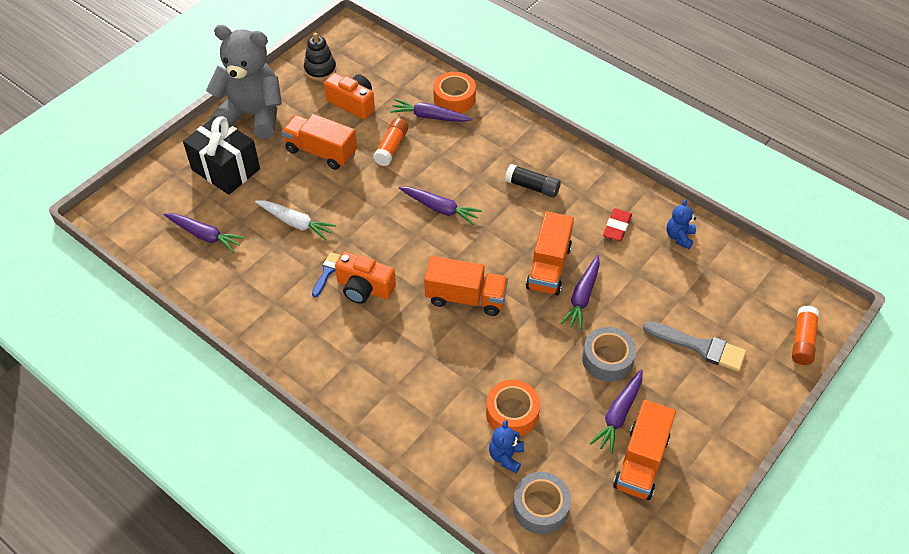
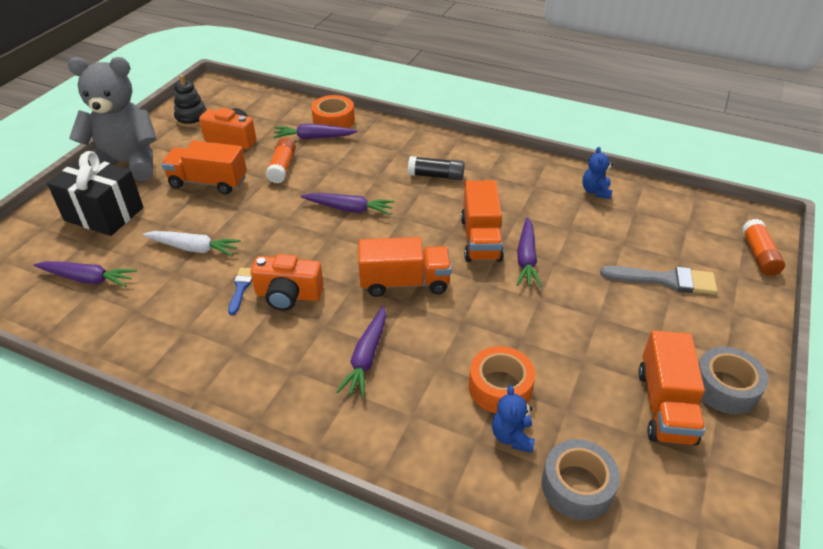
camera: 15 degrees left, 10 degrees down
grey tape [582,327,636,382] -> grey tape moved to [699,347,768,414]
purple carrot [590,369,642,454] -> purple carrot moved to [336,306,386,398]
red eraser [603,208,632,241] -> none

